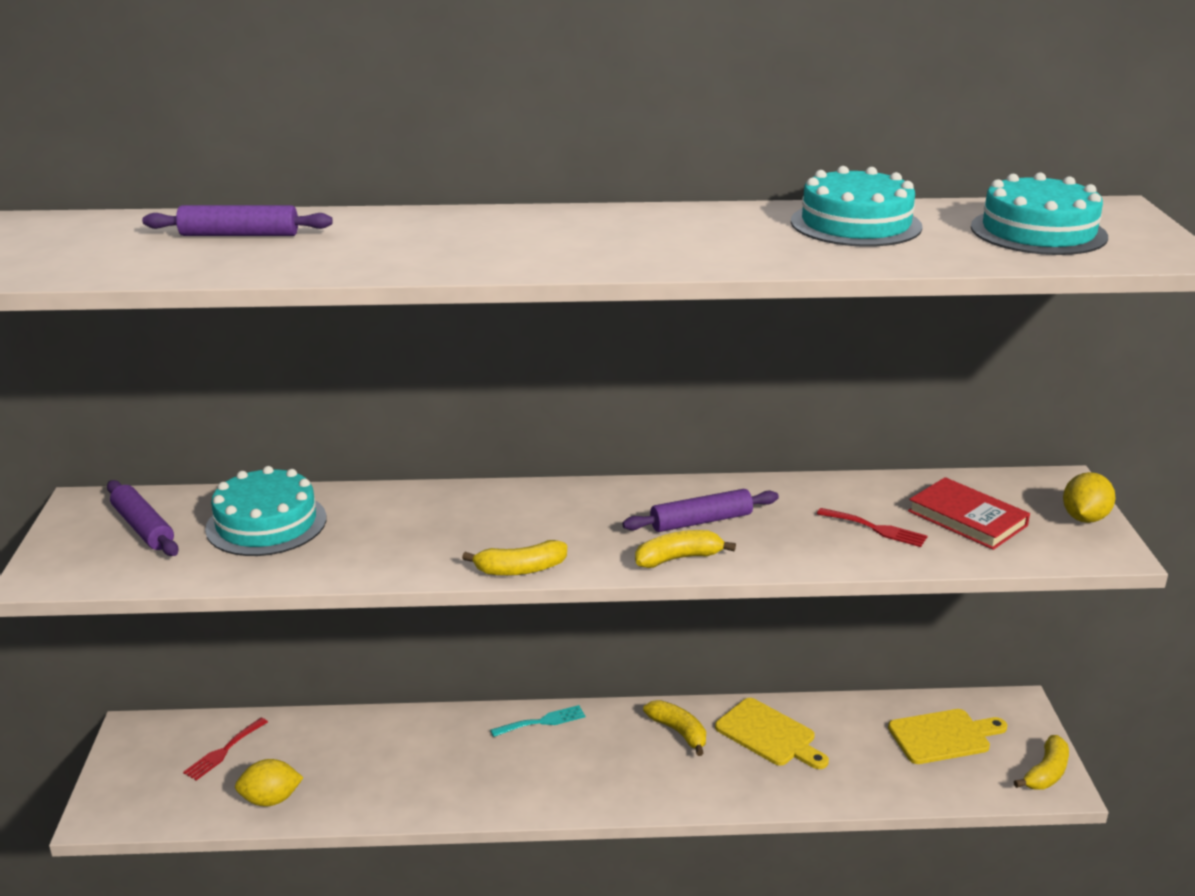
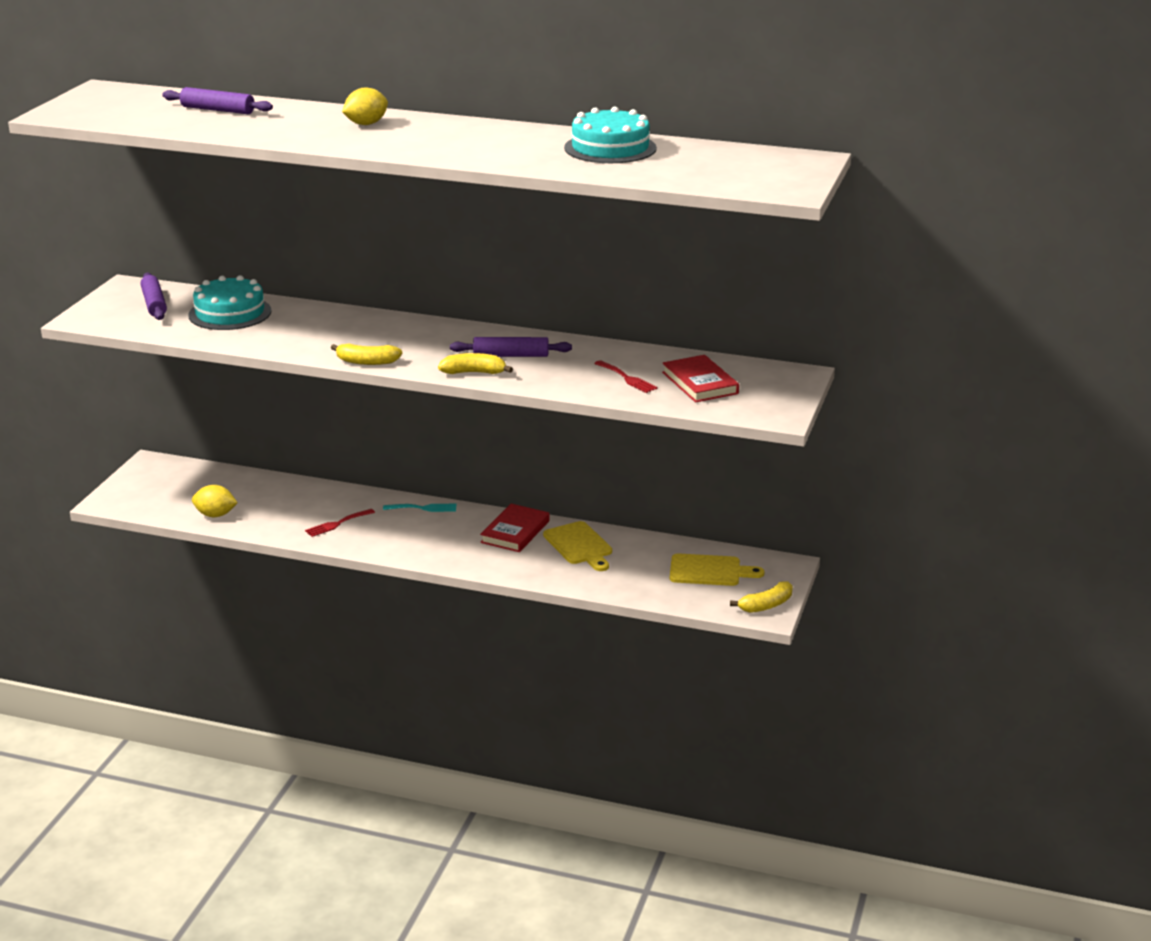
camera: 20 degrees right, 0 degrees up
red fork [183,718,268,780] -> red fork moved to [305,509,375,537]
yellow banana [643,700,706,756] -> red book [480,504,550,552]
turquoise cake [971,172,1108,255] -> none
yellow lemon [1063,472,1116,523] -> yellow lemon moved to [342,87,388,125]

